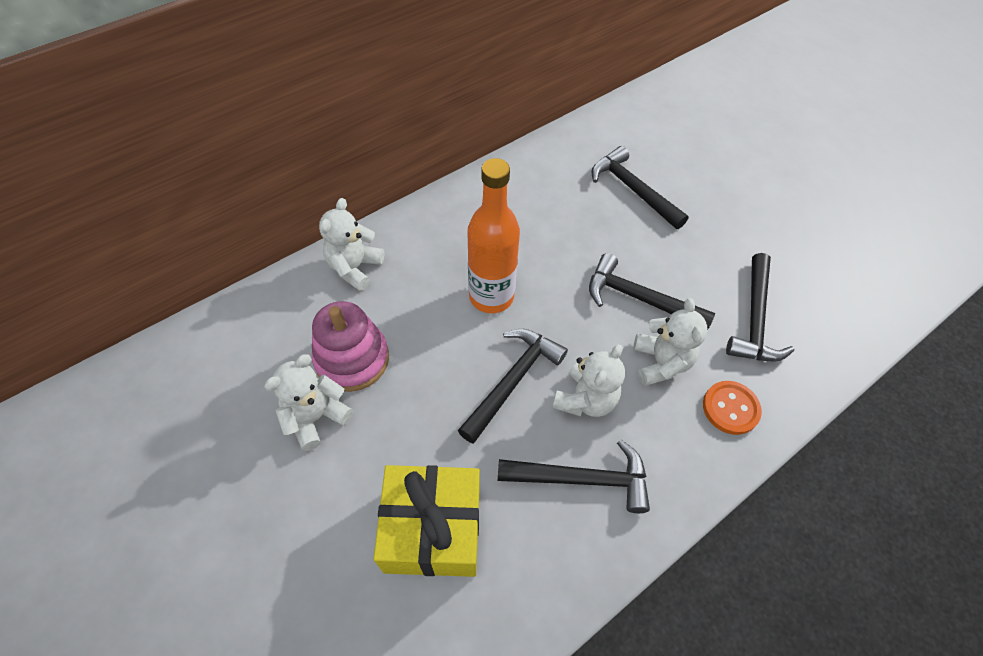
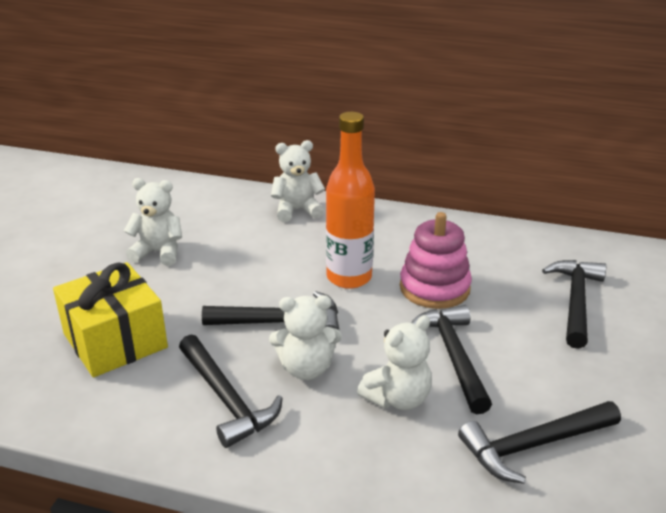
camera: 55 degrees right, 25 degrees down
pink stacking toy [312,301,389,392] -> pink stacking toy moved to [400,212,472,309]
orange button [703,381,762,435] -> none

